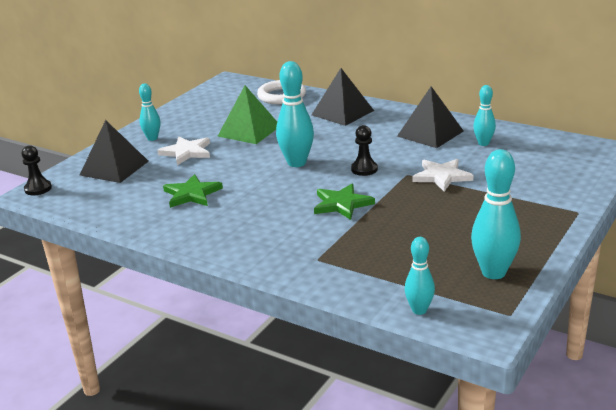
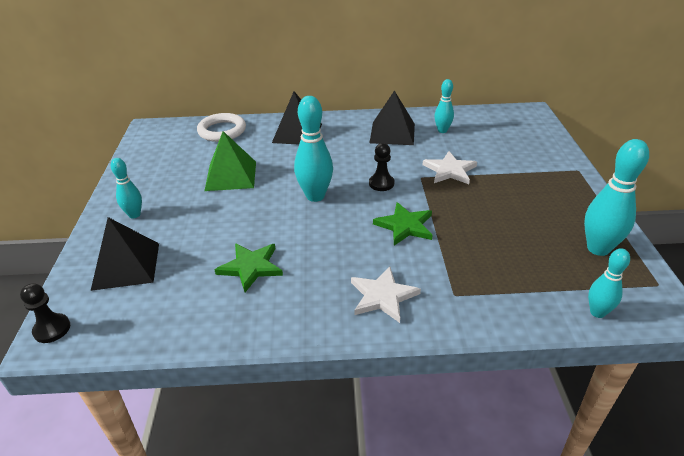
camera: 35 degrees left, 10 degrees up
white star [157,136,210,165] -> white star moved to [351,266,421,323]

